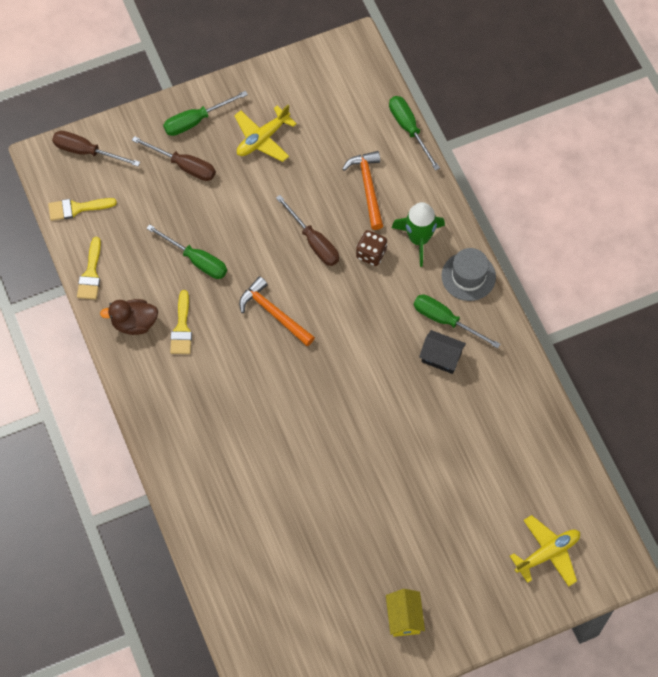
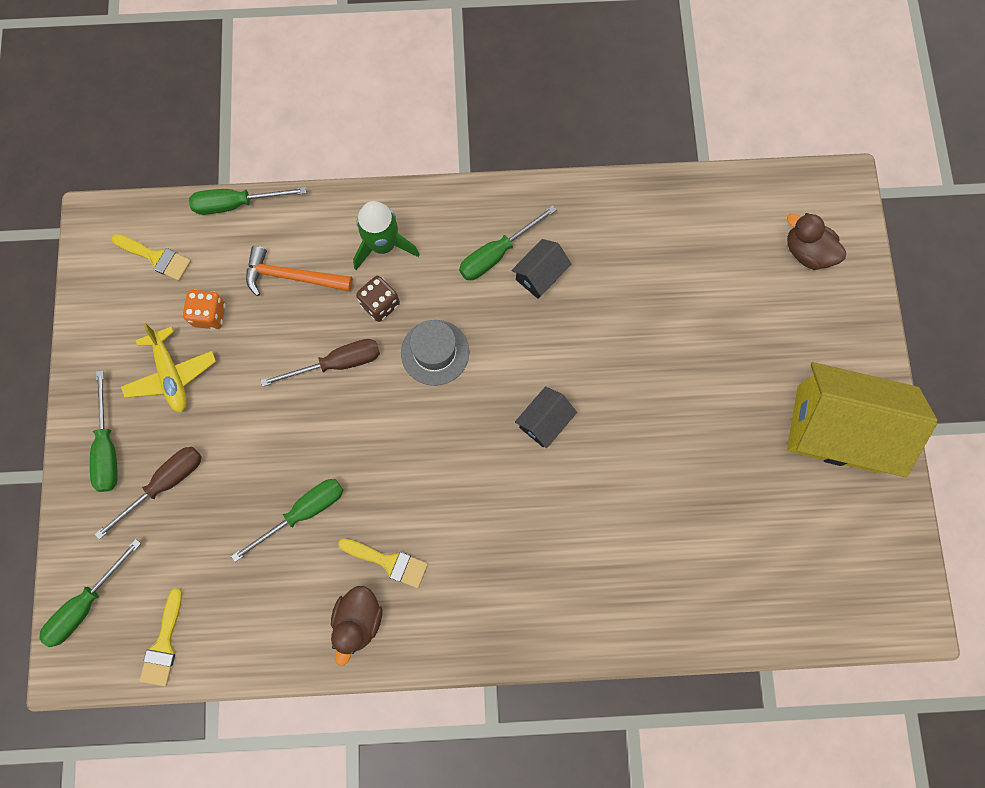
camera: 70 degrees left, 10 degrees up
brown screwdriver [52,131,140,166] -> green screwdriver [39,539,141,647]
yellow brush [77,237,101,300] -> yellow brush moved to [111,234,191,281]
orange hammer [239,276,315,346] -> none
yellow house [386,589,425,637] -> yellow house [787,362,937,477], size x2.19
grey hat [442,248,496,301] -> grey hat moved to [401,320,469,386]
yellow plane [510,515,580,586] -> brown duck [787,213,846,270]
none -> orange dice [183,290,226,330]
none -> black house [515,386,577,448]

